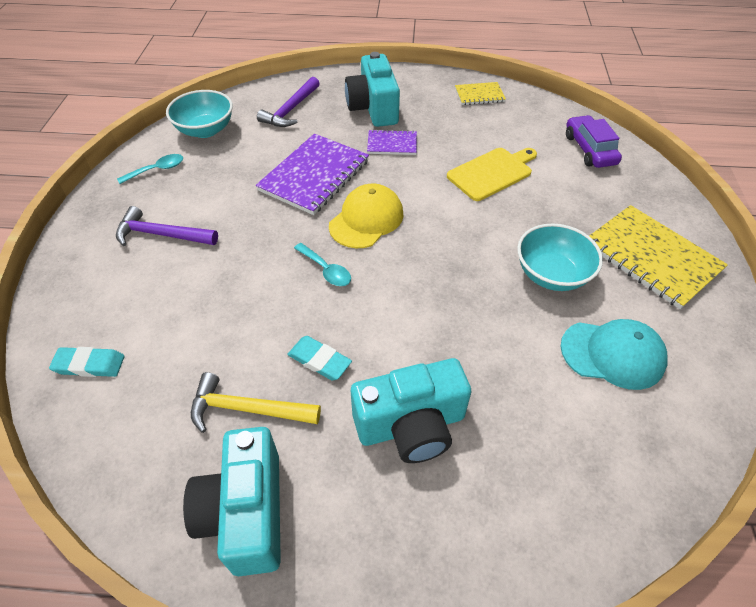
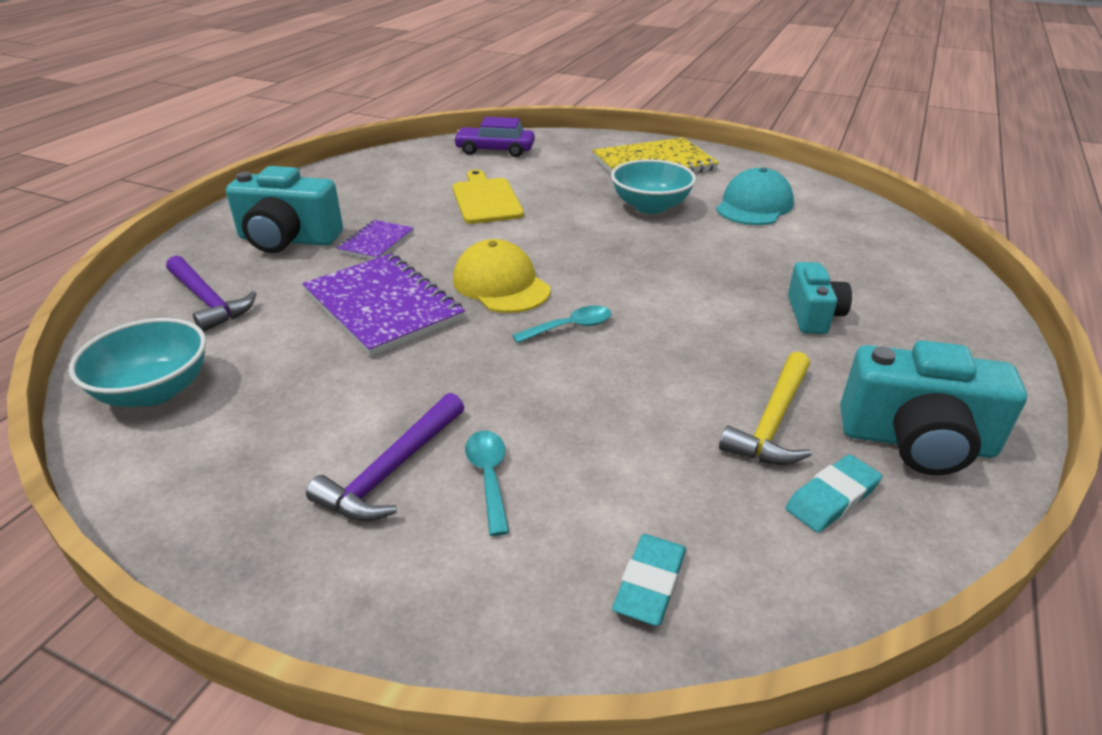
camera: 70 degrees left, 15 degrees down
turquoise spoon [117,154,183,184] -> turquoise spoon moved to [465,431,509,536]
turquoise eraser [287,336,352,381] -> turquoise eraser moved to [785,454,882,533]
turquoise camera [351,358,471,463] -> turquoise camera [788,262,852,334], size x0.62
yellow notebook [455,82,506,105] -> none

